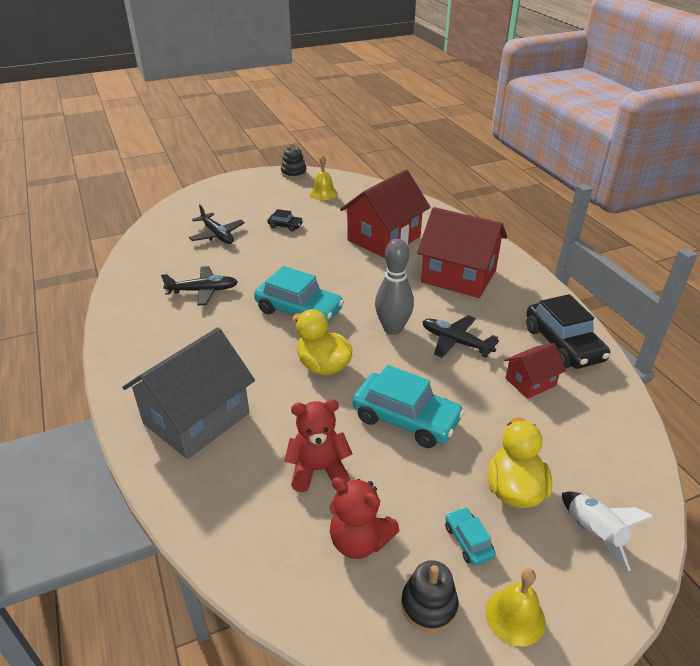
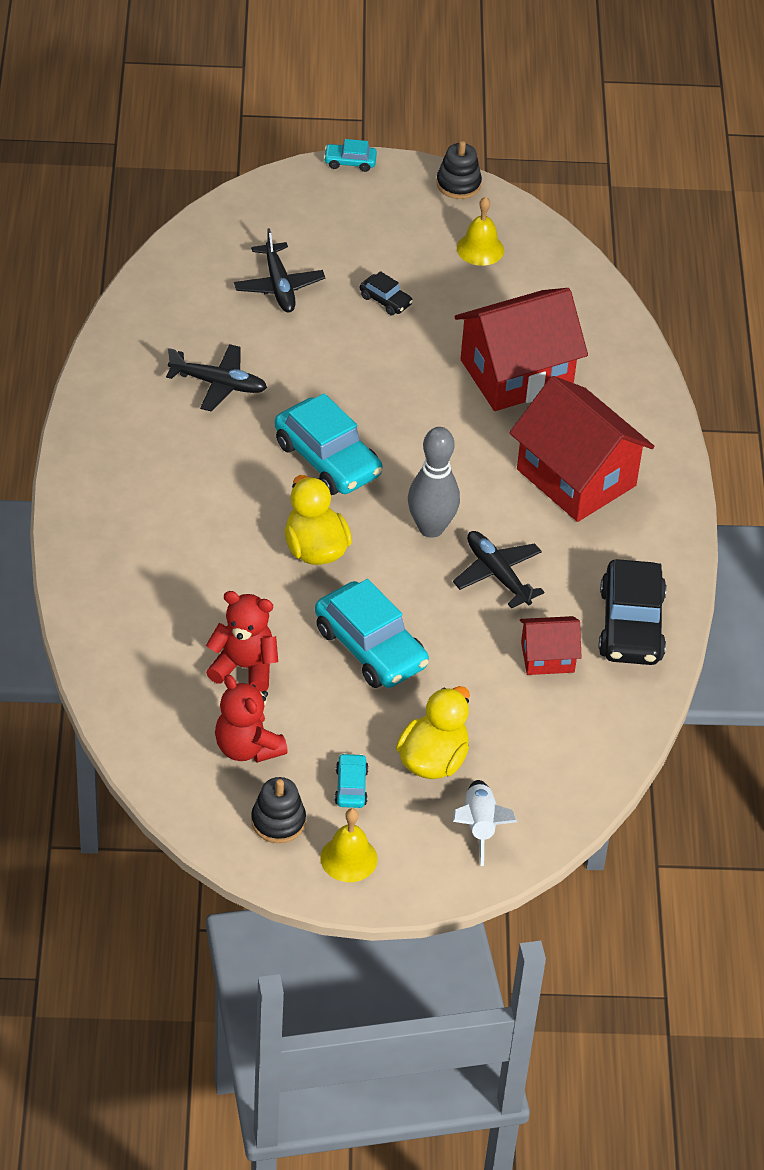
camera: 20 degrees right, 10 degrees up
grey house [122,327,255,459] -> none
none -> turquoise car [324,139,377,172]

